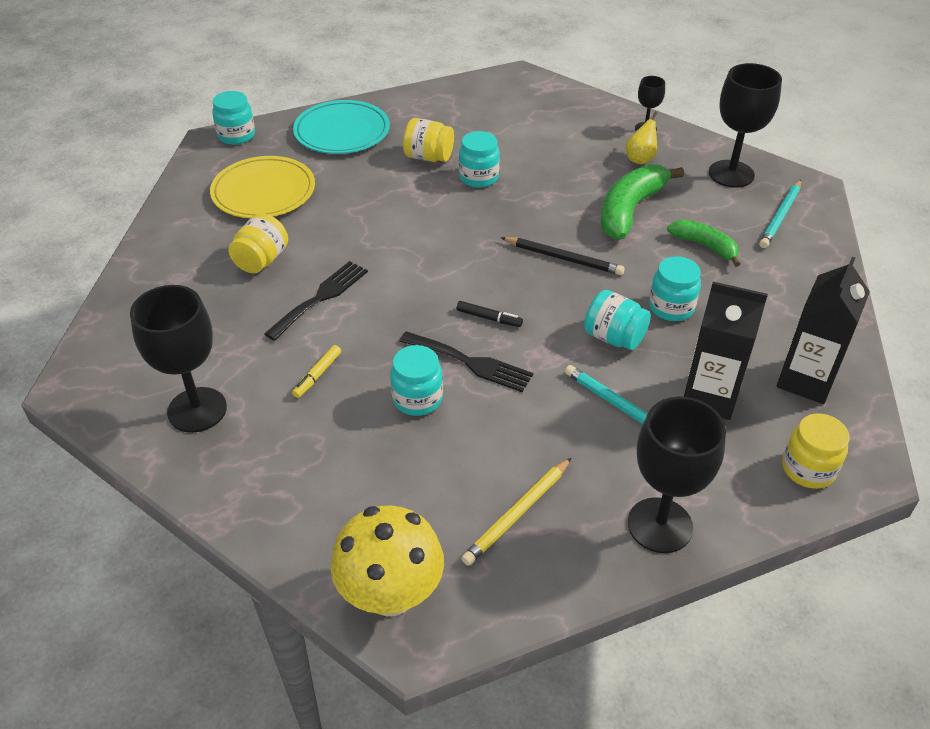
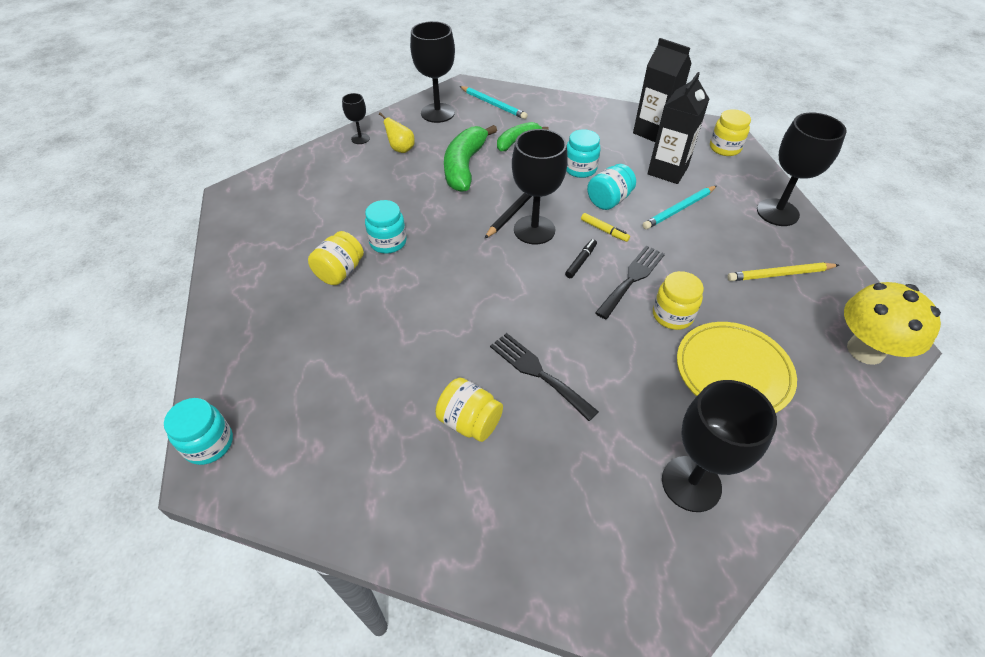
camera: 80 degrees left, 5 degrees up
yellow plate [210,156,315,218] -> yellow plate moved to [677,322,797,413]
yellow marker [292,345,341,398] -> yellow marker moved to [581,213,630,242]
turquoise plate [293,100,390,154] -> none
turquoise jar [390,345,443,416] -> yellow jar [653,271,704,330]
yellow pencil [461,458,571,566] -> yellow pencil turned 120 degrees clockwise [727,262,839,281]
green banana [601,164,684,239] -> green banana turned 60 degrees clockwise [444,125,497,192]
none -> black goblet [512,129,568,245]

